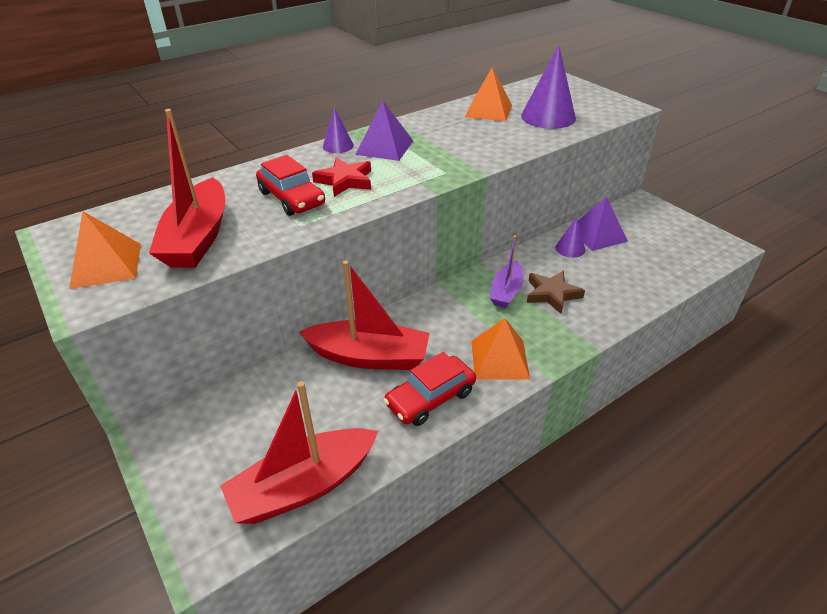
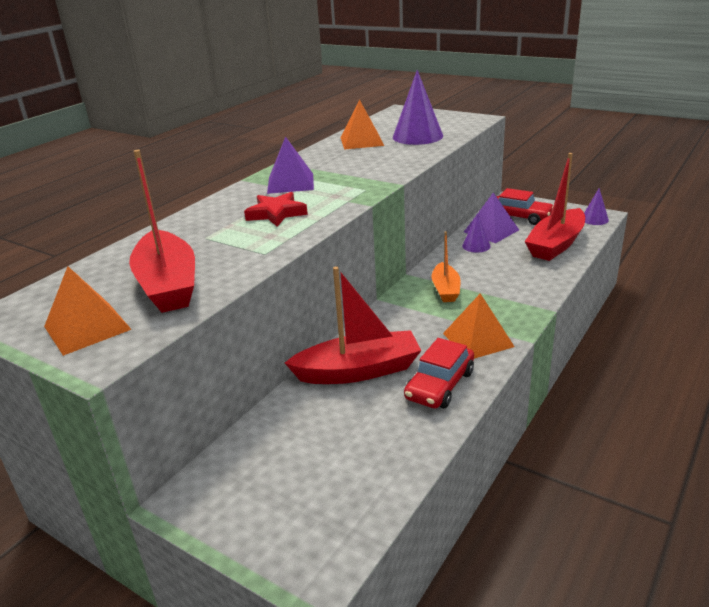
camera: 20 degrees left, 10 degrees down
red boat [220,381,378,524] -> red boat moved to [524,153,585,261]
red car [256,155,325,216] -> red car moved to [496,188,553,225]
purple cone [323,108,354,153] -> purple cone moved to [584,188,609,225]
purple boat [490,236,524,308] -> orange boat [432,231,461,302]
brown star [527,270,585,314] -> none

